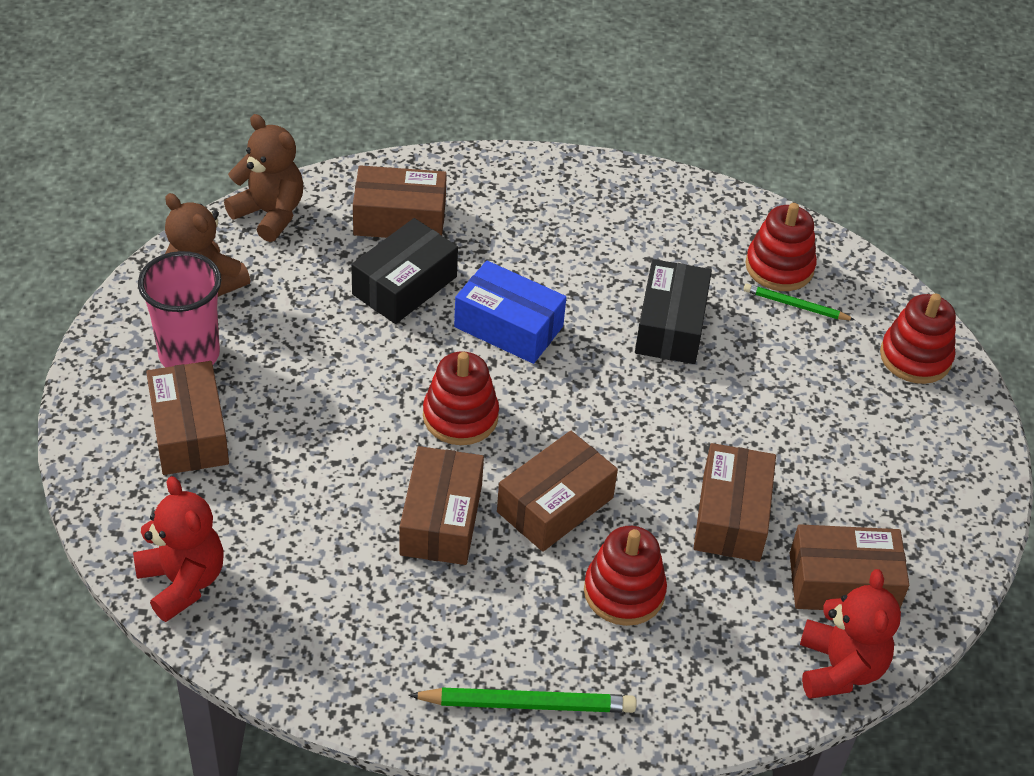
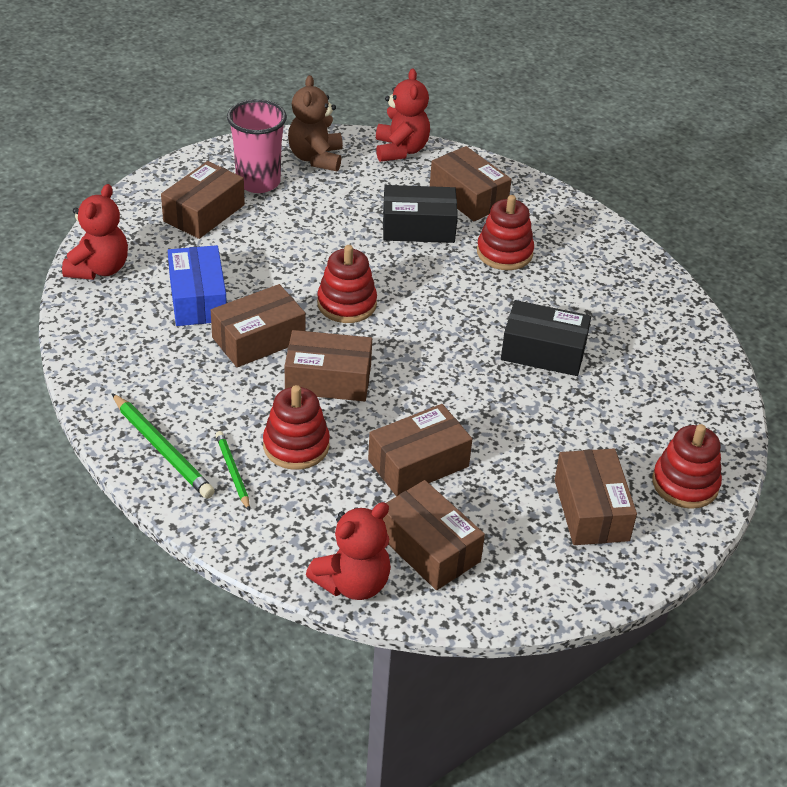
camera: 50 degrees right, 5 degrees down
brown teddy bear [224,114,304,242] -> red teddy bear [376,69,430,162]
blue box [454,261,567,364] -> blue box moved to [168,245,227,326]
black box [635,259,712,364] -> black box turned 45 degrees clockwise [501,300,591,376]
green pencil [743,284,855,320] -> green pencil moved to [216,431,250,511]
red stacking toy [745,203,817,291] -> red stacking toy moved to [477,195,534,270]
none -> brown box [554,448,637,545]

